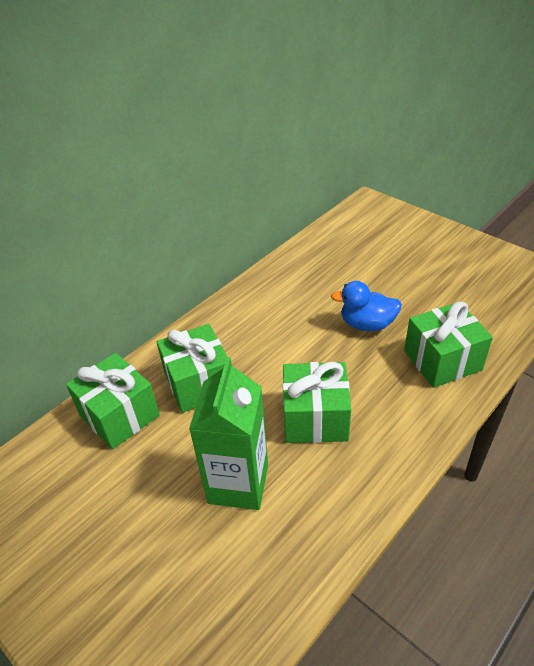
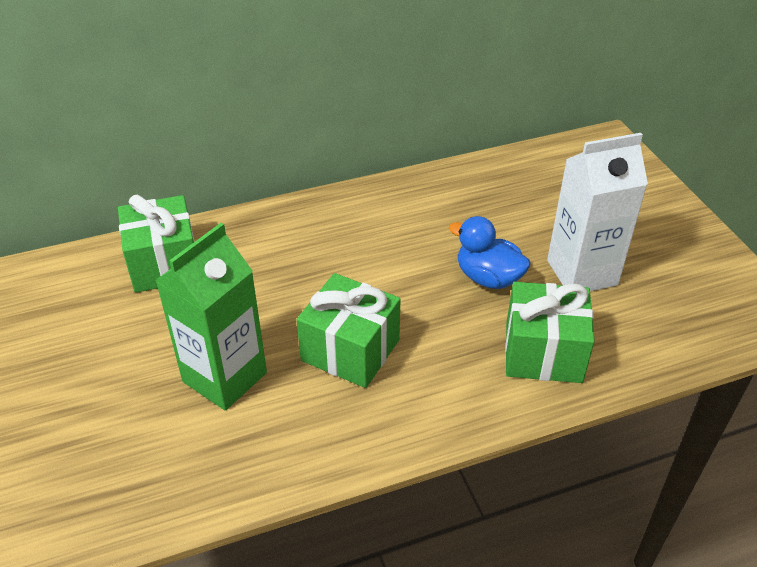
camera: 25 degrees right, 0 degrees up
green gift [157,324,227,413] -> none
none -> white carton [547,133,648,291]

